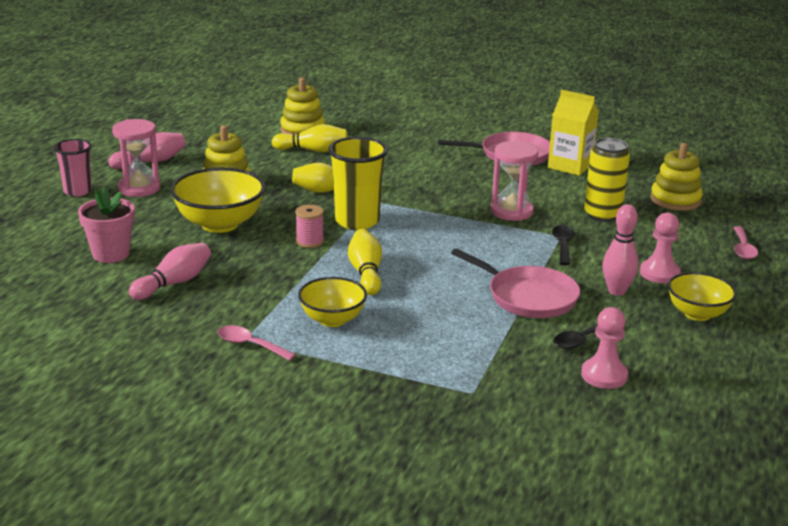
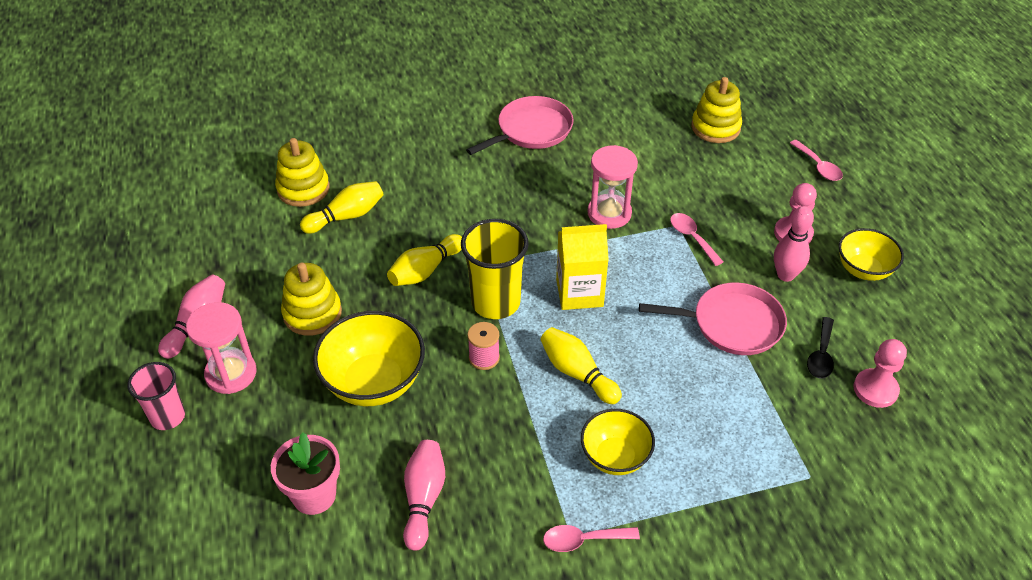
camera: 35 degrees left, 20 degrees up
yellow carton [548,90,599,176] -> yellow carton moved to [556,224,609,310]
black spoon [552,225,575,266] -> pink spoon [670,213,723,266]
yellow can [584,138,630,222] -> none

